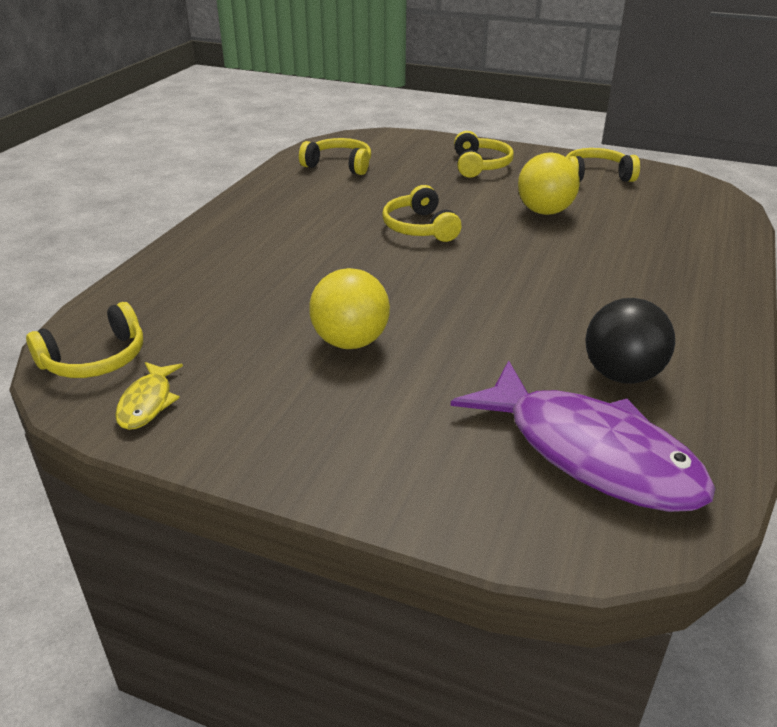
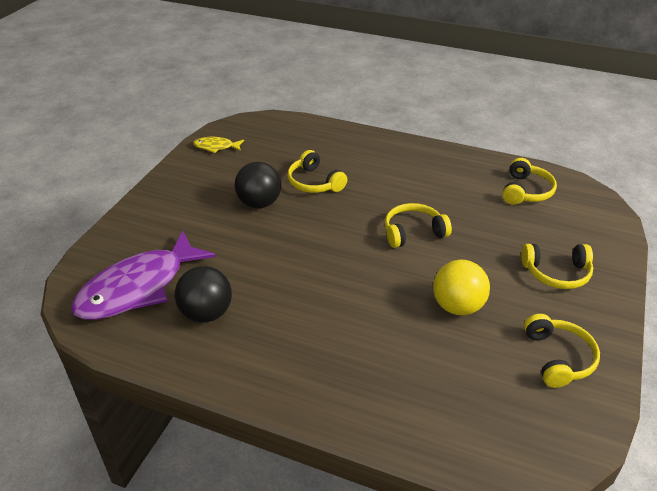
camera: 90 degrees right, 5 degrees up
yellow headphones [26,302,143,378] -> yellow headphones moved to [288,150,347,193]
yellow ball [309,268,390,349] -> black ball [235,162,281,208]

